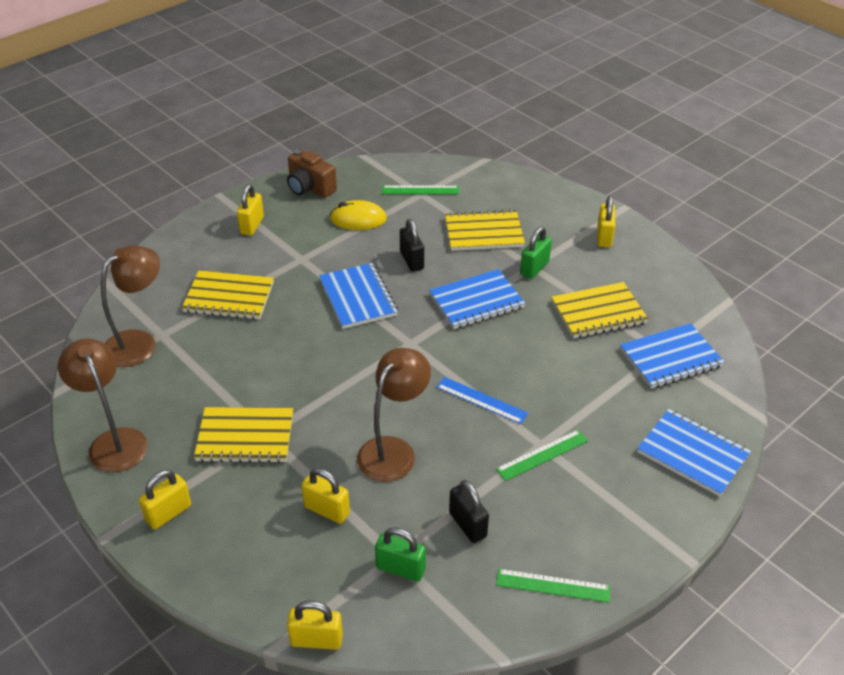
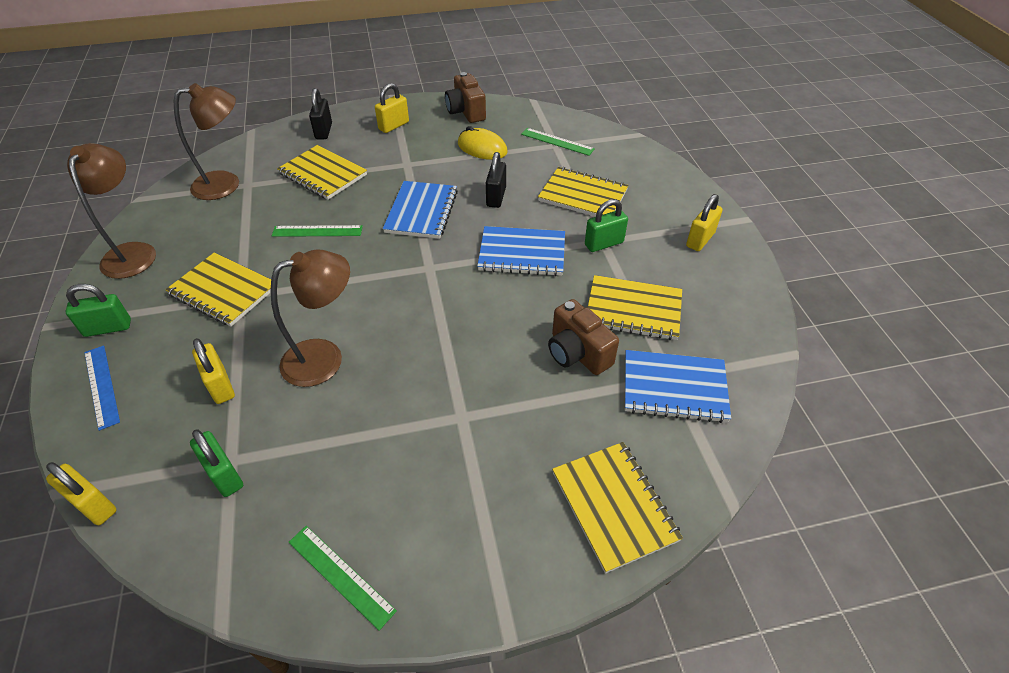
camera: 30 degrees right, 5 degrees up
yellow padlock [139,470,191,529] -> green padlock [65,284,131,337]
blue ruler [436,377,528,424] -> blue ruler moved to [84,345,120,431]
black padlock [449,480,489,543] -> black padlock moved to [309,88,332,139]
green ruler [496,430,588,481] -> green ruler moved to [272,225,363,237]
blue notebook [637,409,751,497] -> yellow notebook [552,442,683,574]
none -> brown camera [548,299,619,375]

